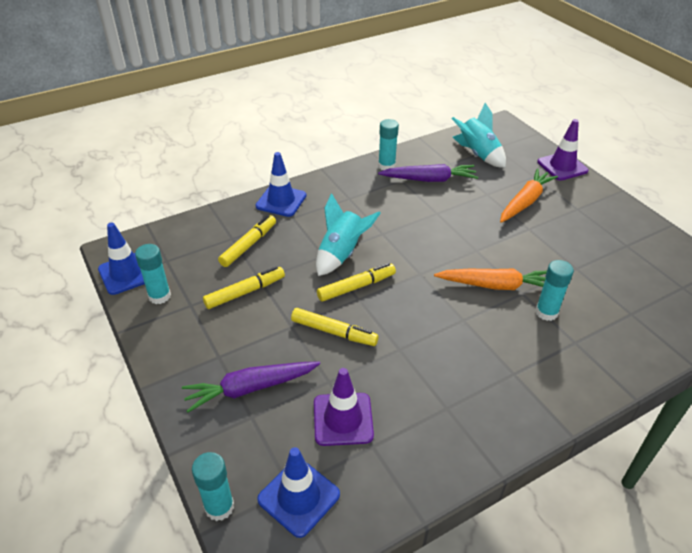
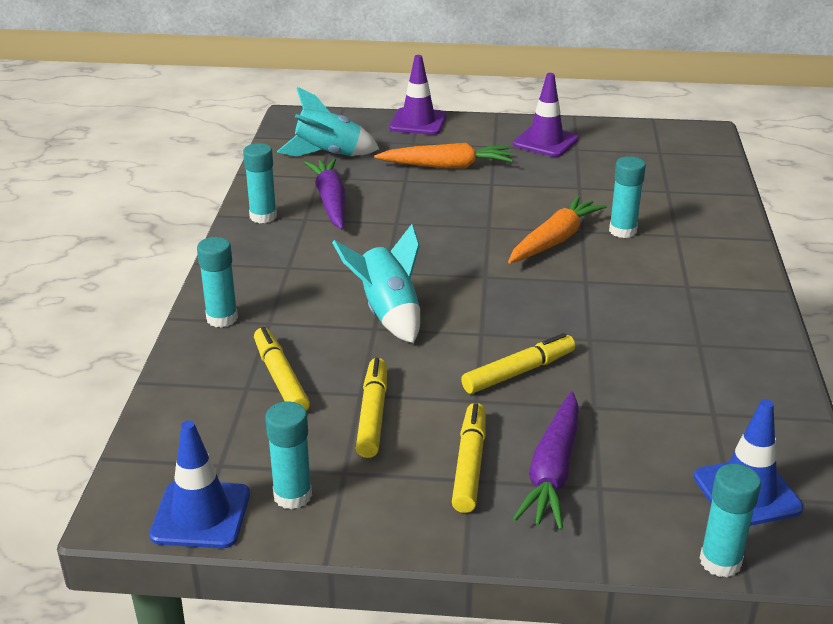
camera: 55 degrees left, 10 degrees down
blue traffic cone [256,152,306,217] -> turquoise glue stick [197,237,238,328]
purple traffic cone [314,368,374,446] -> purple traffic cone moved to [513,73,579,157]
yellow marker [317,263,396,302] -> yellow marker moved to [452,403,486,513]
purple carrot [378,164,478,182] -> purple carrot turned 45 degrees counterclockwise [304,158,345,229]
orange carrot [500,168,558,223] -> orange carrot turned 105 degrees clockwise [374,143,513,168]

